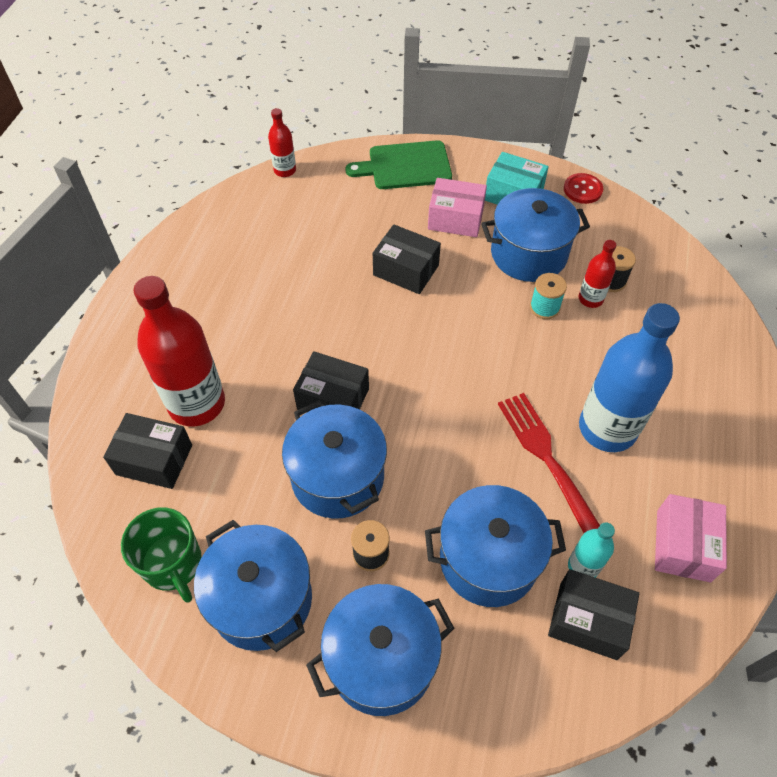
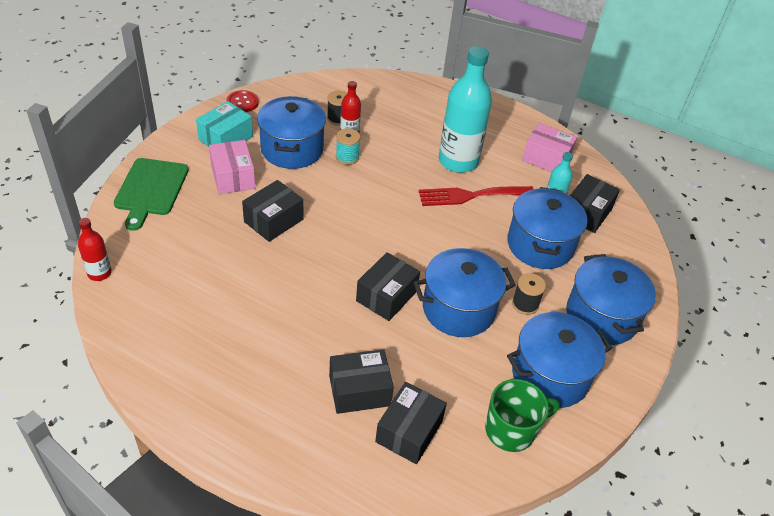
camera: 80 degrees left, 10 degrees down
red bottle [133,276,225,426] -> black box [329,349,394,414]
pink box [428,178,487,237] -> pink box turned 45 degrees counterclockwise [209,140,255,194]
blue bottle [579,303,680,452] -> turquoise bottle [439,46,492,173]

